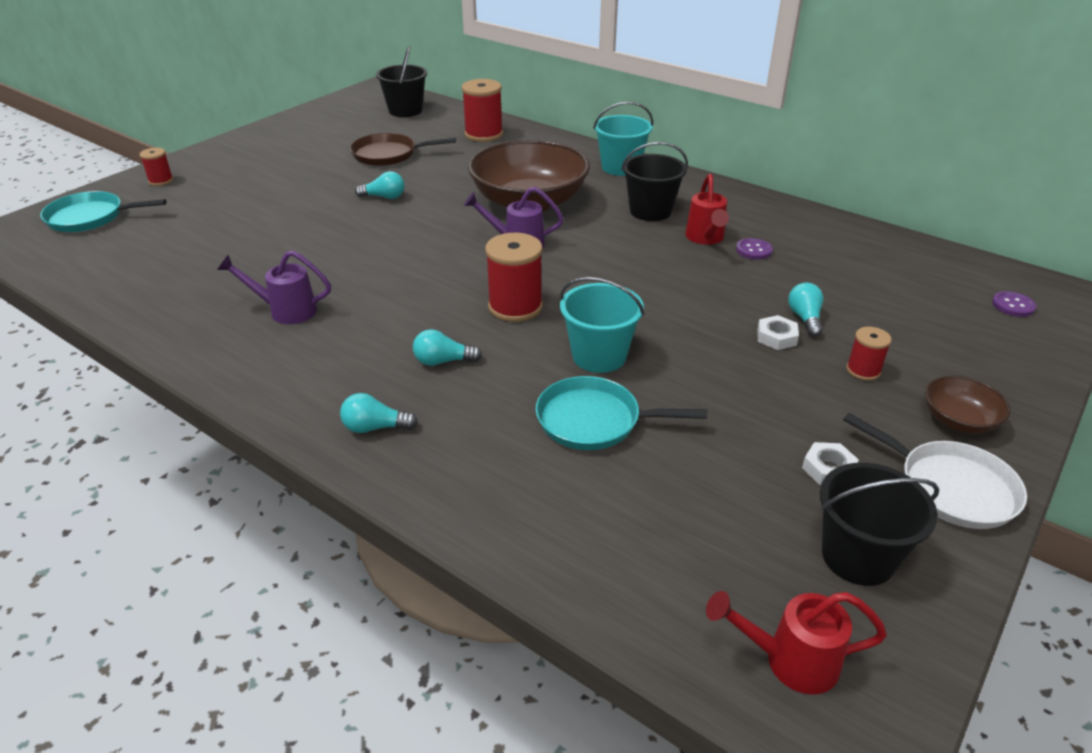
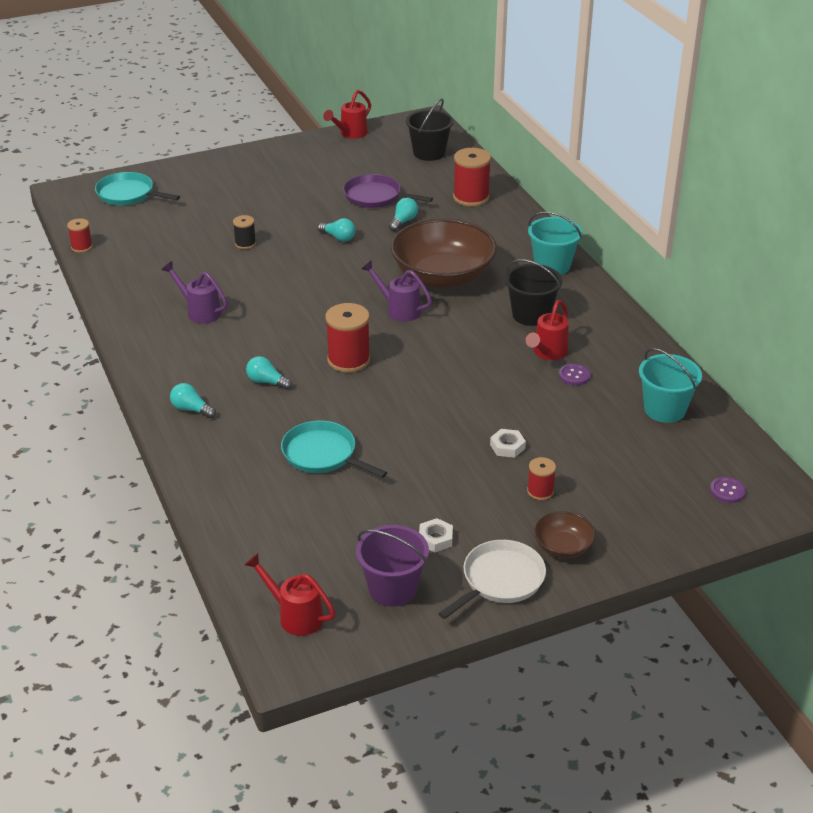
camera: 30 degrees right, 0 degrees up
red spool [140,148,173,186] -> red spool moved to [67,218,93,253]
brown pan [350,133,456,166] -> purple pan [343,174,433,208]
turquoise bucket [560,277,644,373] -> turquoise bucket moved to [639,348,702,423]
turquoise light bulb [788,283,823,337] -> turquoise light bulb moved to [389,198,418,231]
black bucket [820,463,939,586] -> purple bucket [356,525,429,607]
white pan [843,413,1027,529] -> white pan turned 120 degrees counterclockwise [438,540,546,619]
none -> black spool [233,215,256,249]
none -> red watering can [323,90,371,139]

